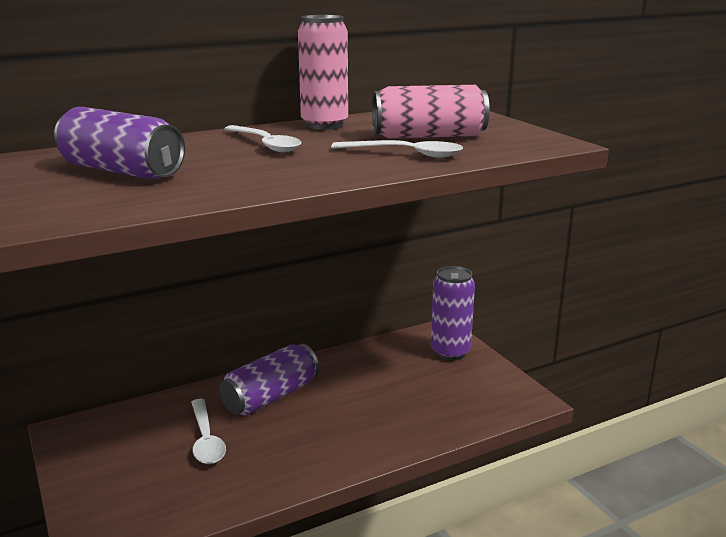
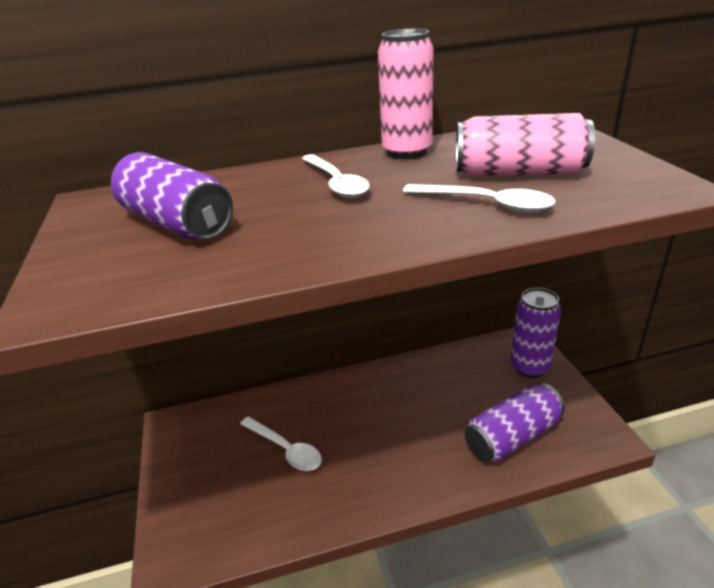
camera: 15 degrees right, 10 degrees up
white spoon [191,399,226,464] -> white spoon turned 45 degrees counterclockwise [240,417,322,471]
purple can [219,343,319,416] -> purple can moved to [465,383,565,462]

